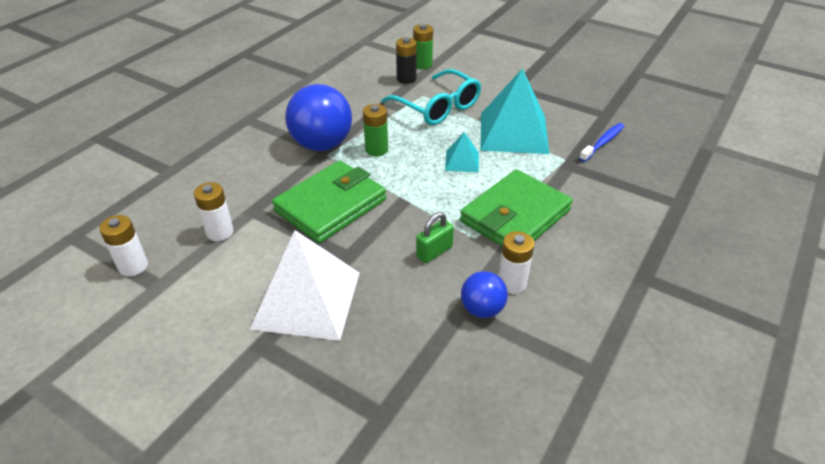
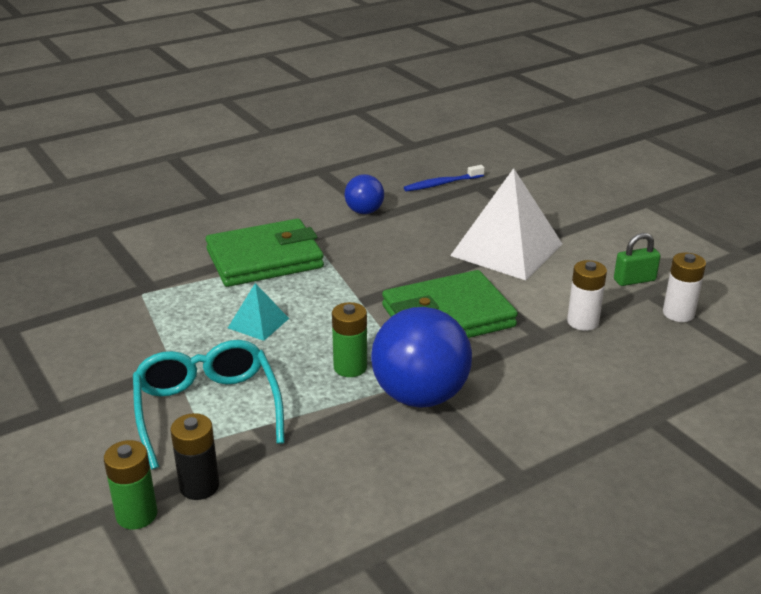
camera: 155 degrees left, 10 degrees down
green padlock [416,212,454,263] -> green padlock moved to [614,233,661,286]
turquoise pyramid [480,68,549,154] -> none
white battery [498,231,535,294] -> none
blue toothbrush [579,123,624,162] -> blue toothbrush moved to [404,165,485,192]

